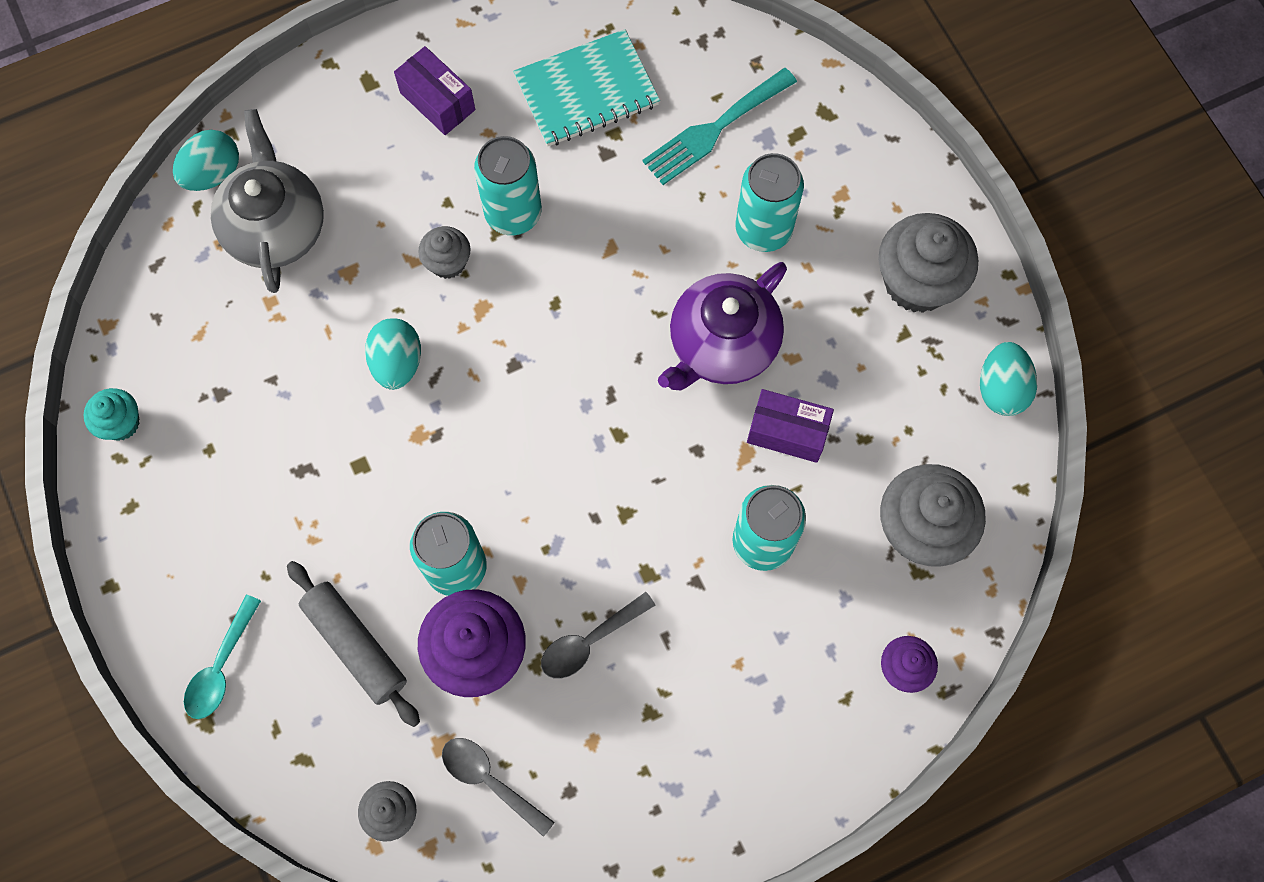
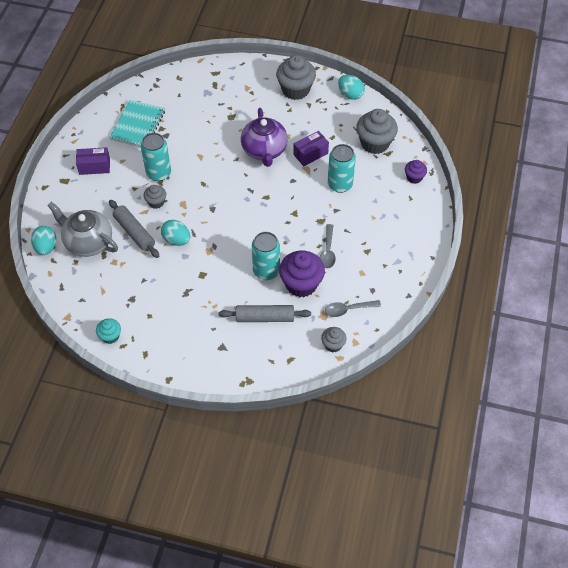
camera: 50 degrees left, 15 degrees down
turquoise spoon [184,595,261,719] -> none
turquoise fork [642,68,797,185] -> none
turquoise can [736,153,804,252] -> none
none -> grey rolling pin [109,200,159,258]

